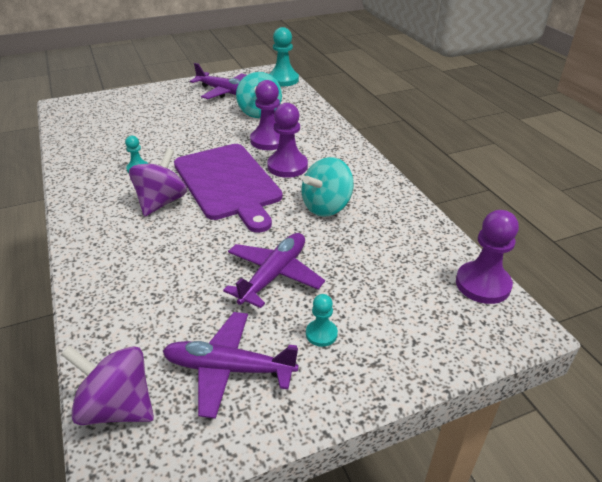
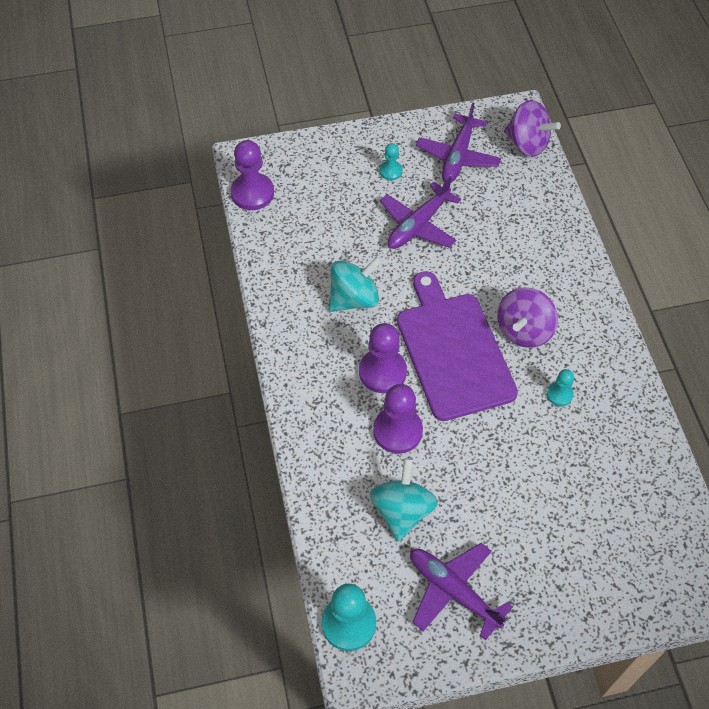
camera: 170 degrees left, 20 degrees up
purple plane [163,312,299,419] -> purple plane turned 90 degrees clockwise [416,102,501,183]

